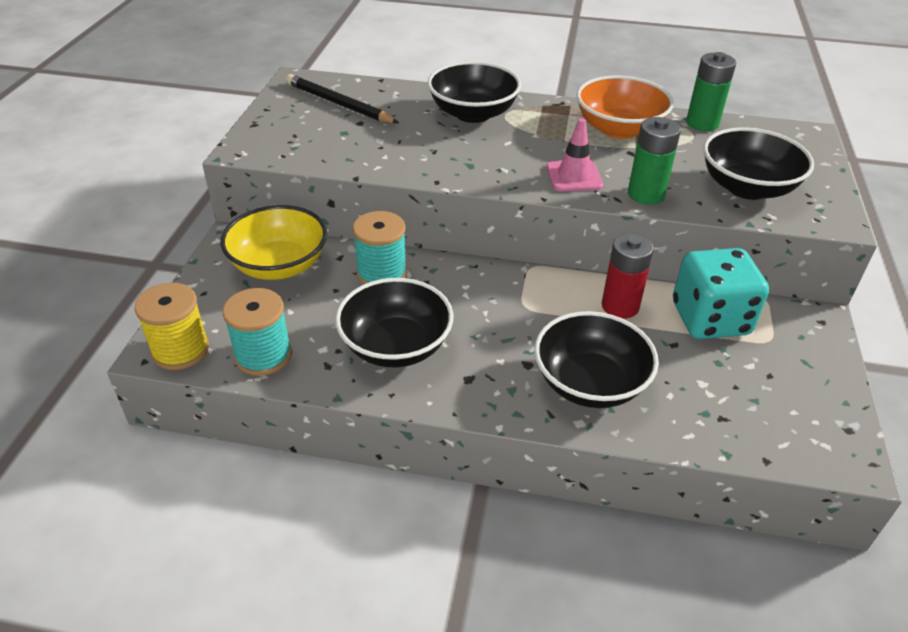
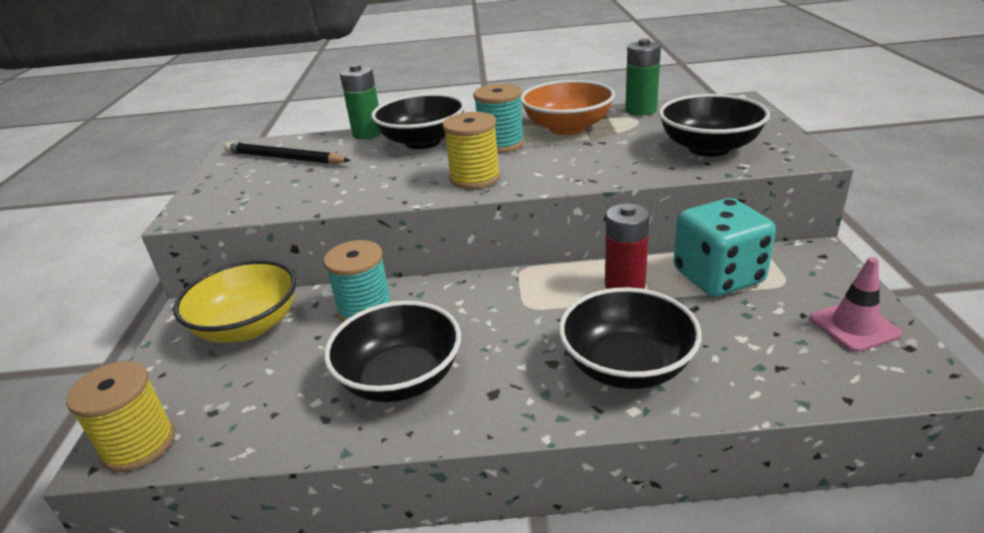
camera: 10 degrees left, 10 degrees down
turquoise spool [223,288,292,376] -> turquoise spool moved to [473,83,524,153]
pink traffic cone [546,118,603,191] -> pink traffic cone moved to [809,257,902,352]
green battery [628,117,681,205] -> green battery moved to [340,64,382,139]
none -> yellow spool [442,112,500,189]

